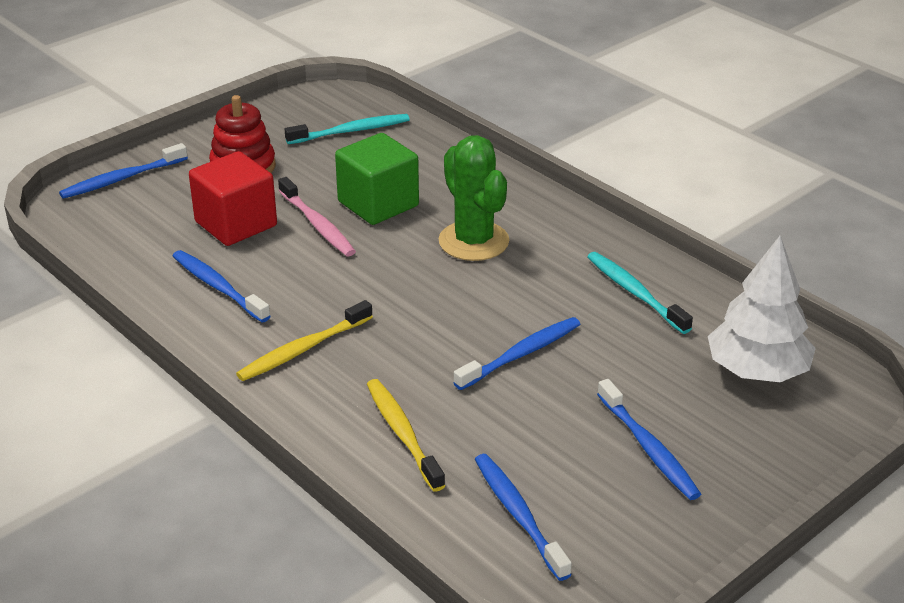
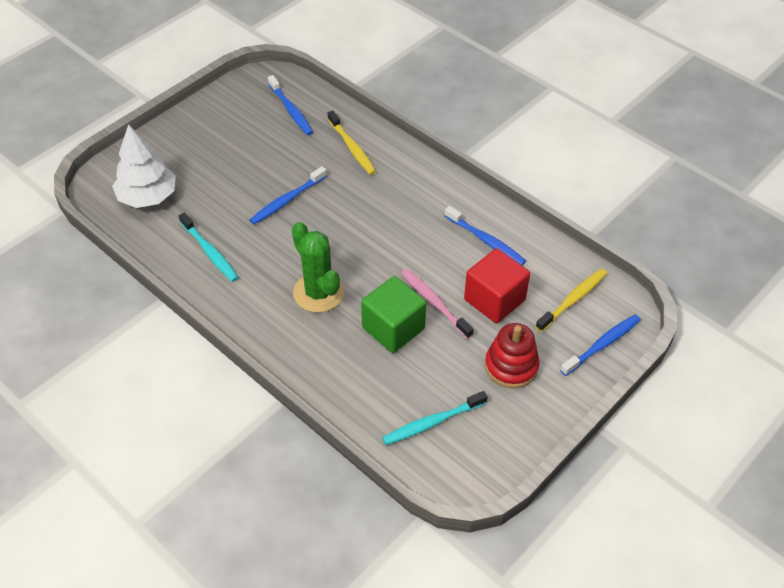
camera: 175 degrees right, 15 degrees up
yellow toothbrush [236,300,373,381] -> yellow toothbrush moved to [536,269,607,332]
blue toothbrush [597,379,701,500] -> none

